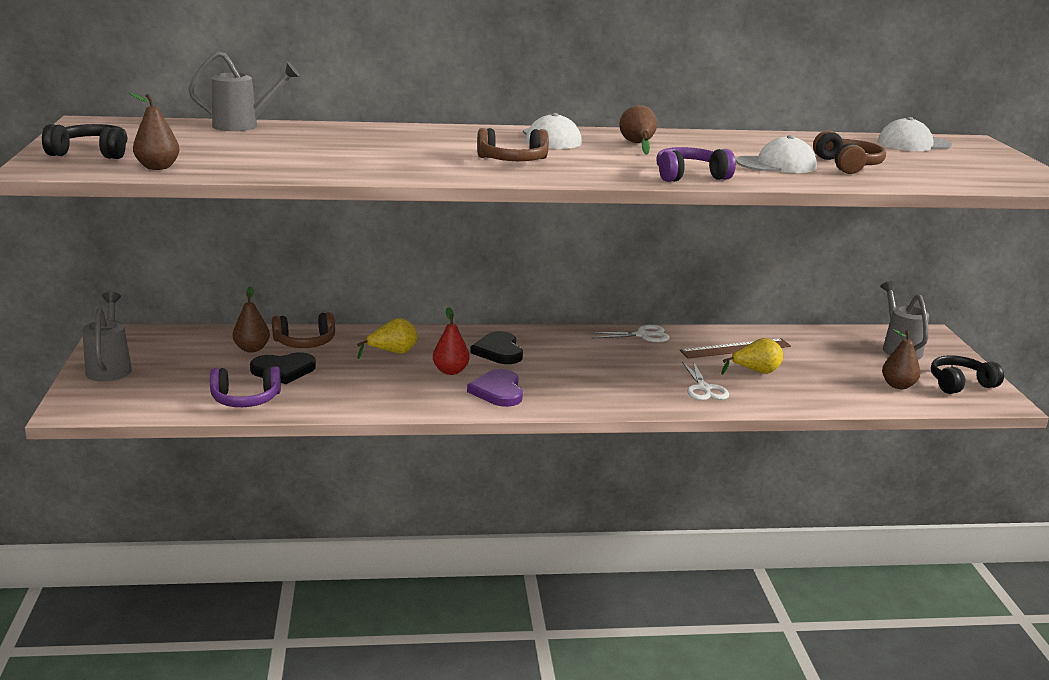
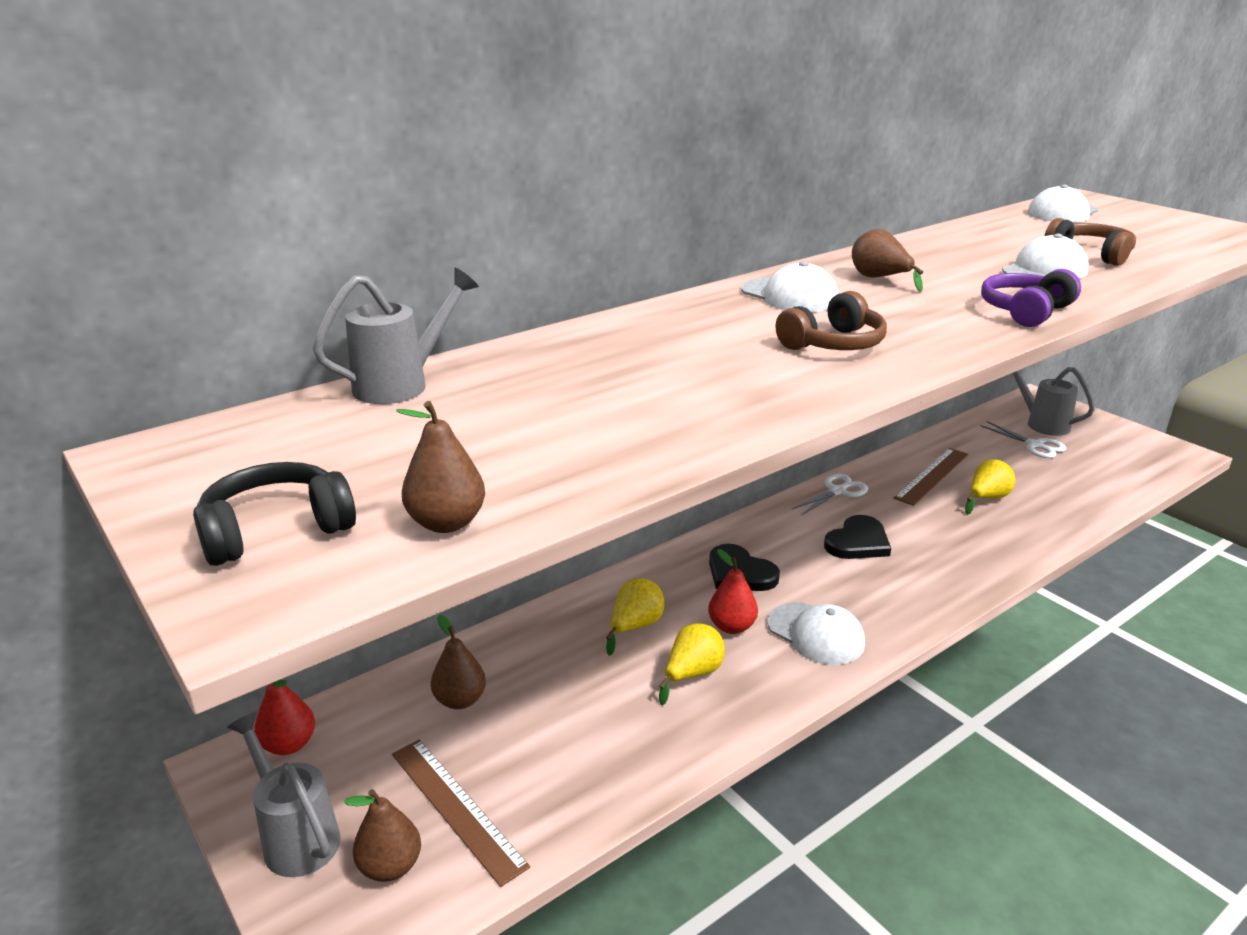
camera: 30 degrees left, 5 degrees up
purple headphones [210,366,281,407] -> none
black heart [250,352,316,384] -> black heart moved to [824,515,891,559]
brown headphones [272,312,335,348] -> none
purple heart [467,369,523,407] -> white cap [767,602,865,665]
white scissors [682,361,729,401] -> white scissors moved to [980,421,1066,458]
brown pear [882,329,920,389] -> brown pear moved to [344,789,421,882]
black headphones [931,355,1004,394] -> none
none -> red pear [254,680,315,755]
none -> brown ruler [392,739,530,887]
none -> yellow pear [659,623,725,705]

